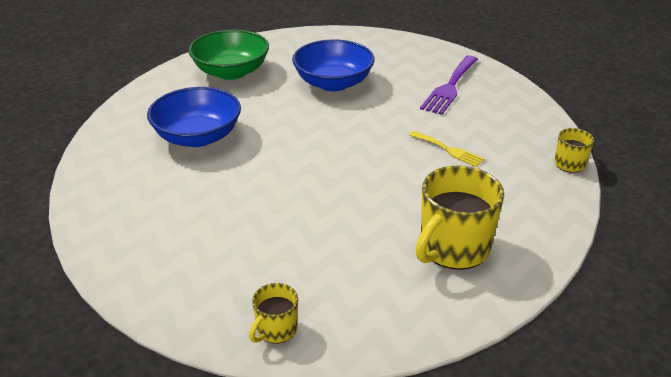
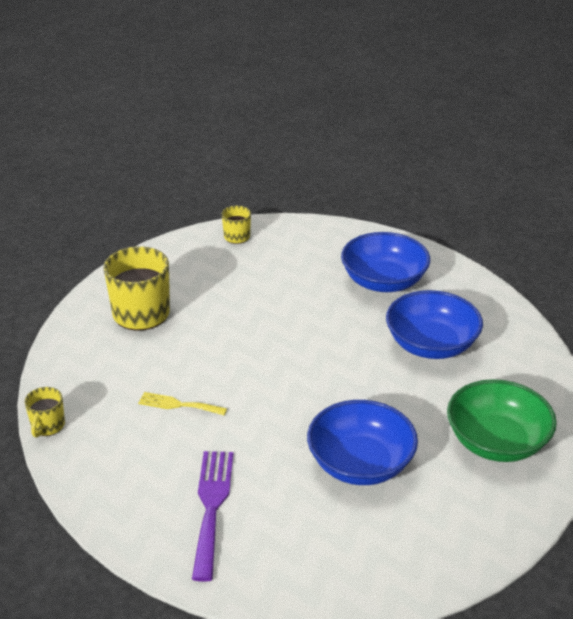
camera: 155 degrees right, 0 degrees up
none -> blue bowl [341,232,430,292]

